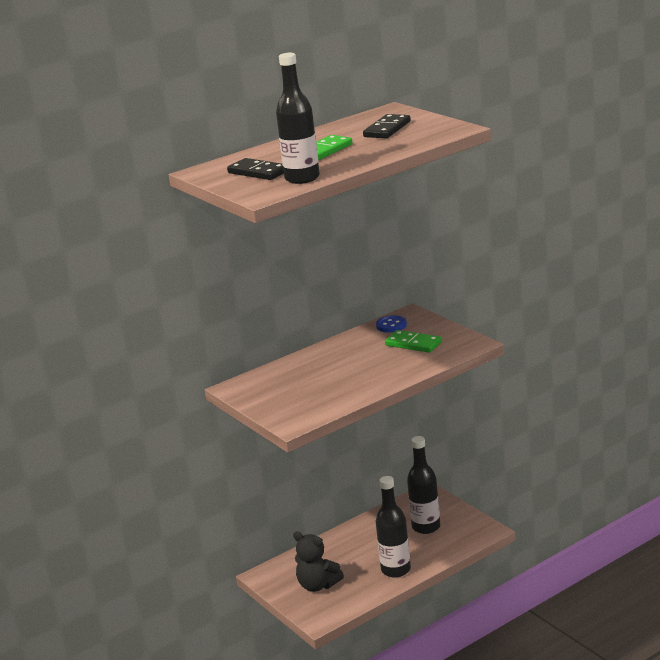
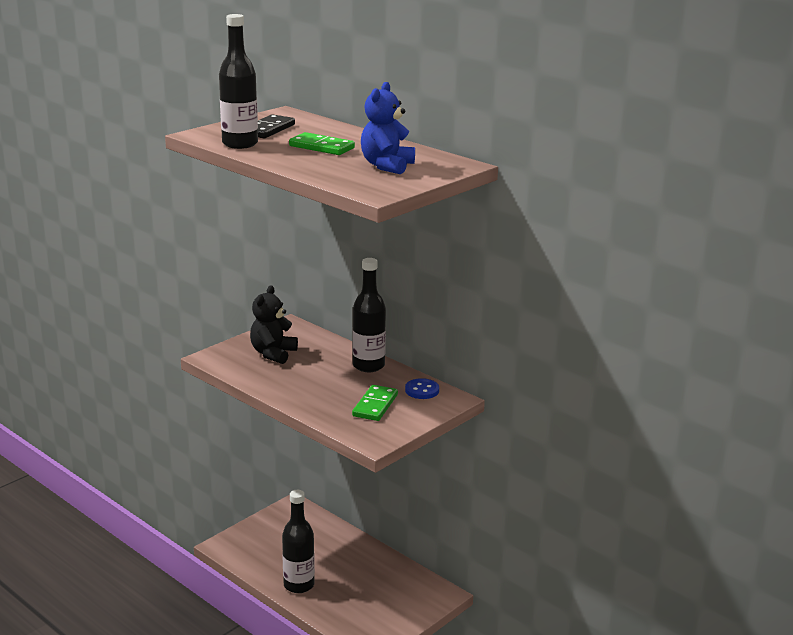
camera: 75 degrees right, 0 degrees up
black teddy bear [293,531,344,592] -> black teddy bear moved to [250,285,298,364]
black domino [363,114,411,138] -> blue teddy bear [361,82,415,174]
black bottle [407,436,440,534] -> black bottle moved to [352,258,386,372]

